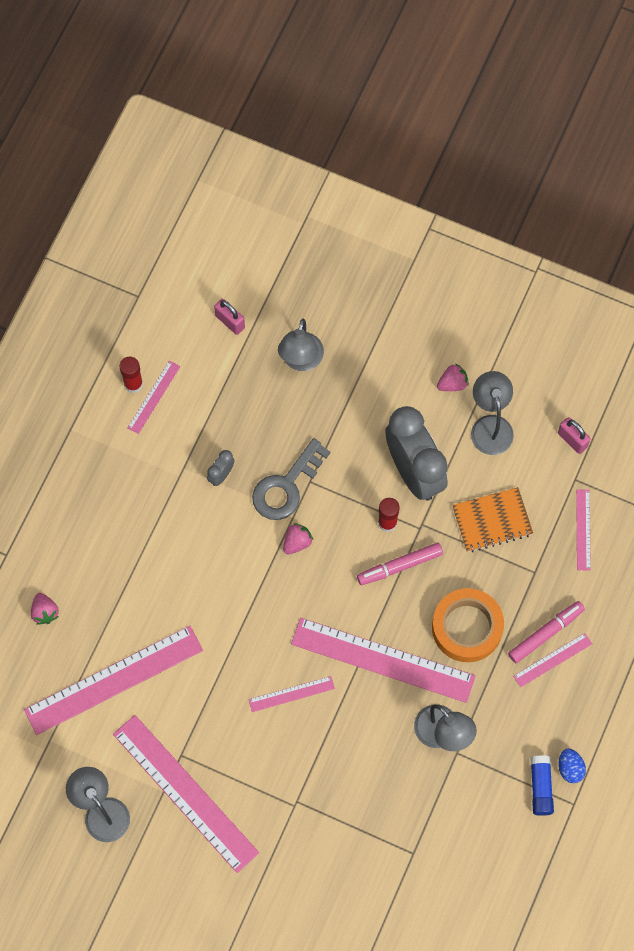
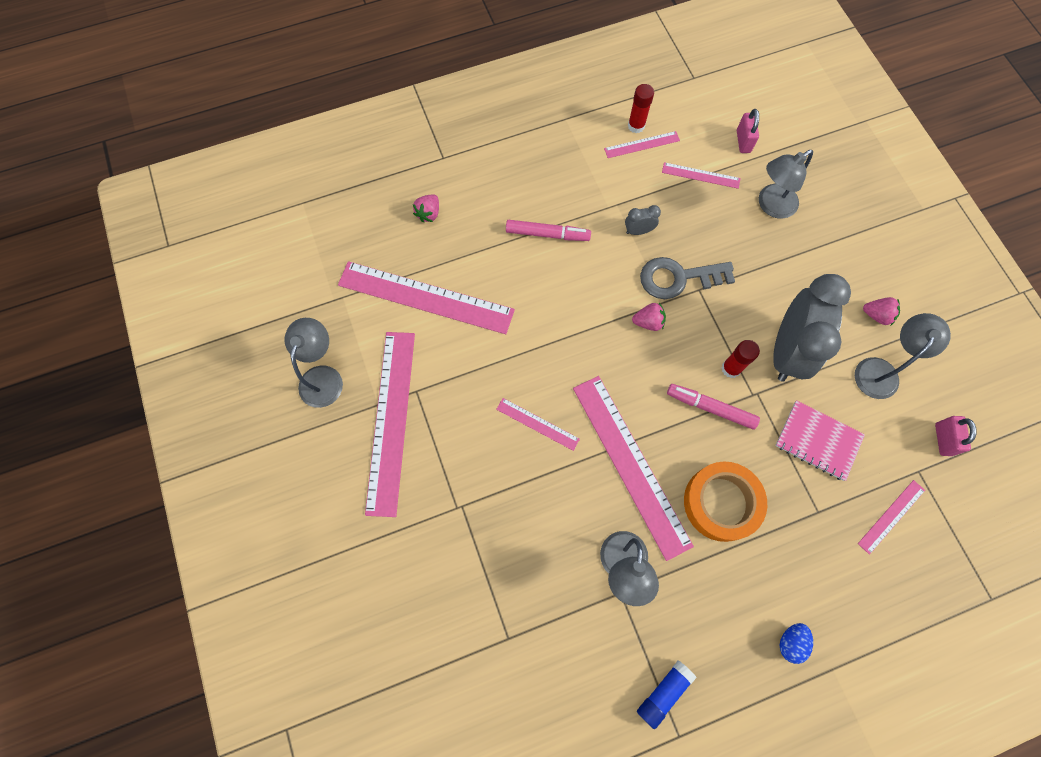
camera: 45 degrees right, 0 degrees up
orange notebook [452,487,533,552] -> pink notebook [775,400,865,481]
pink marker [508,601,585,663] -> pink marker moved to [506,220,591,241]
pink ruler [513,633,592,687] -> pink ruler moved to [662,162,740,189]
blue egg [559,749,586,783] -> blue egg moved to [780,623,813,664]

